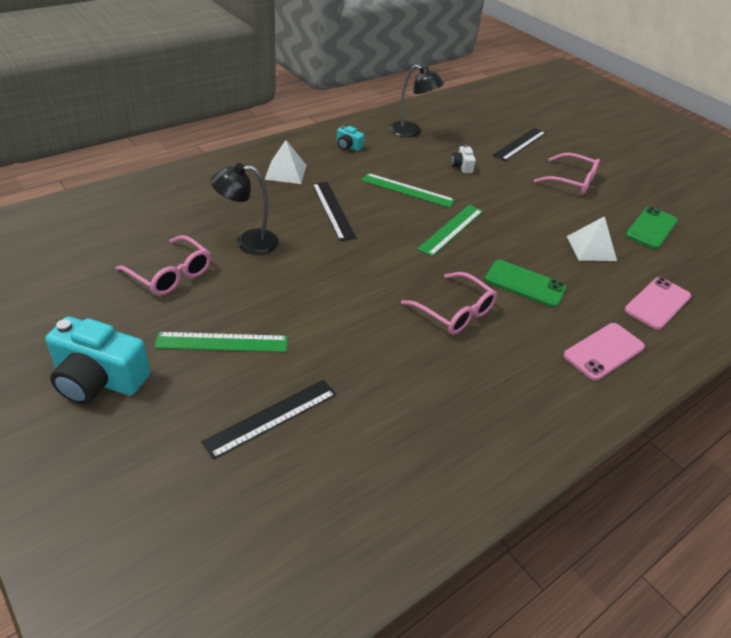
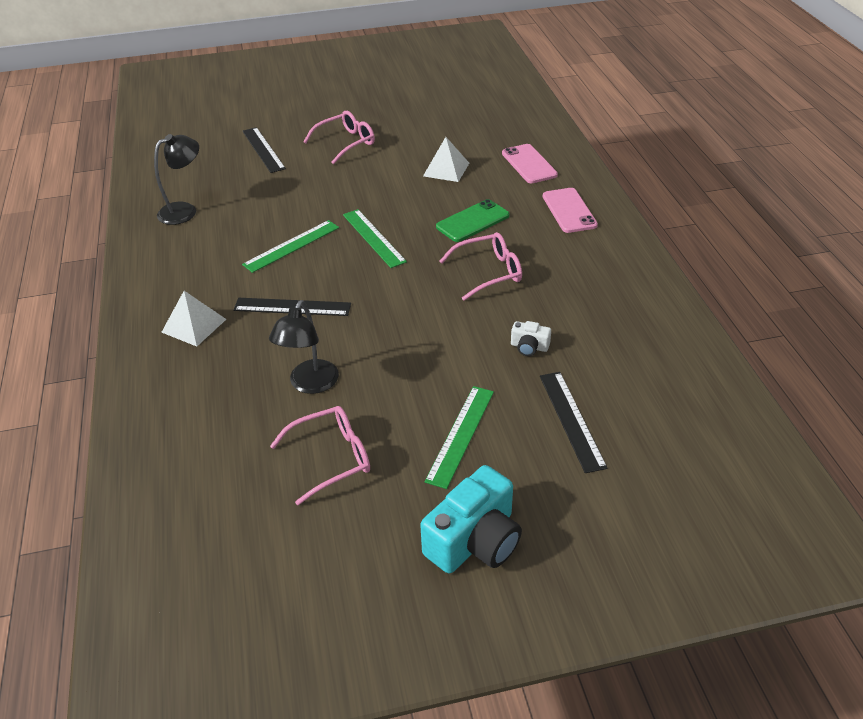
camera: 60 degrees left, 0 degrees up
turquoise camera [337,126,365,151] -> none
white camera [451,145,476,173] -> white camera moved to [511,321,551,356]
green phone [626,207,678,249] -> none

